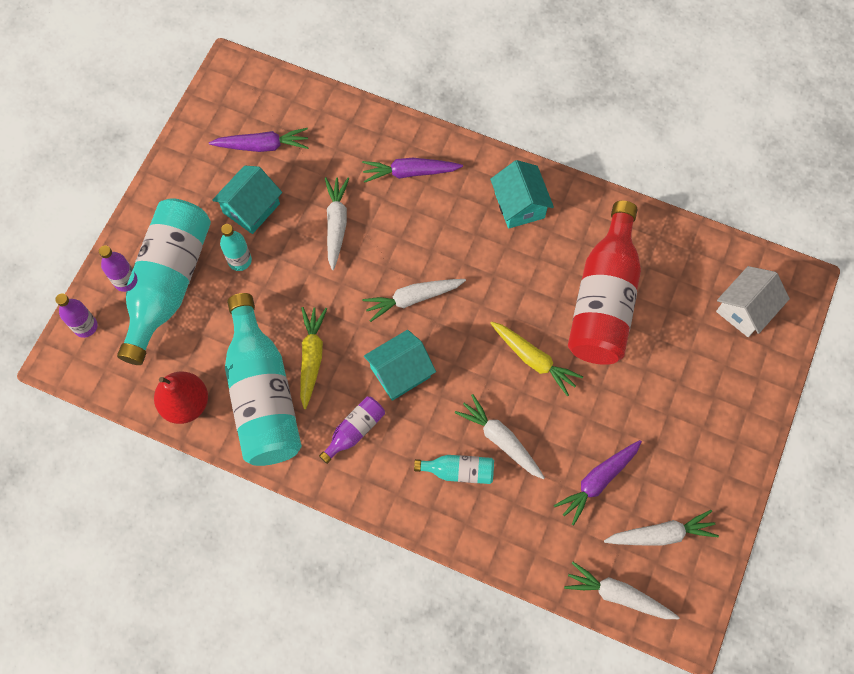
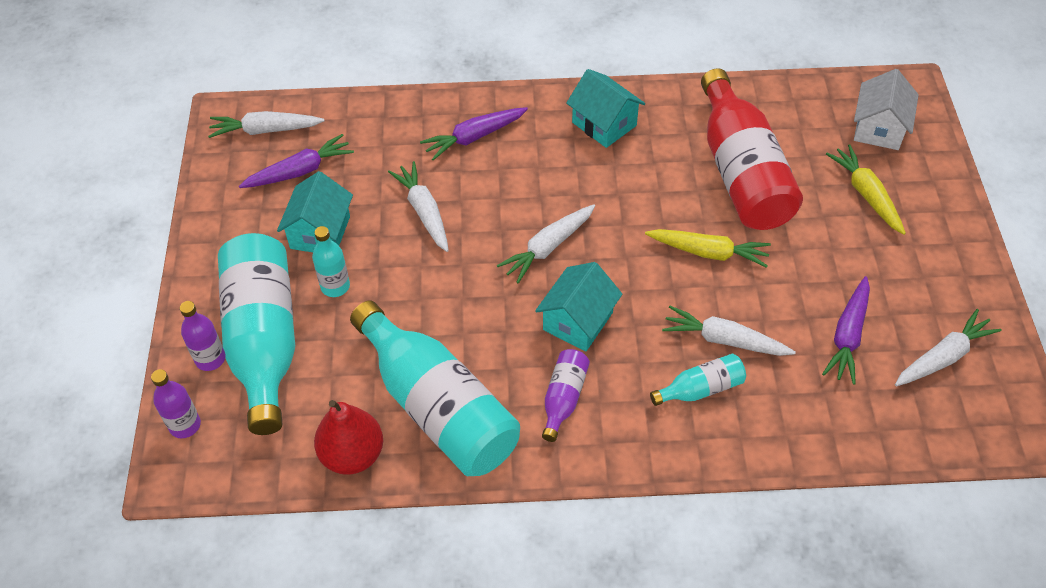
camera: 25 degrees left, 15 degrees down
yellow carrot [300,307,327,409] -> yellow carrot moved to [826,144,906,235]
white carrot [564,562,679,619] -> white carrot moved to [208,111,325,138]

